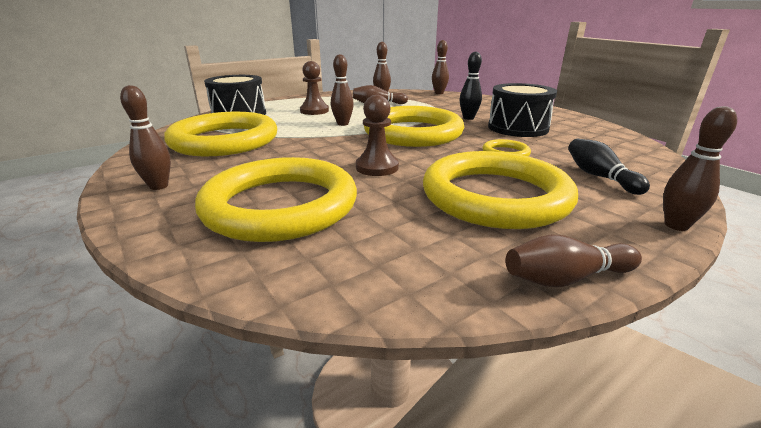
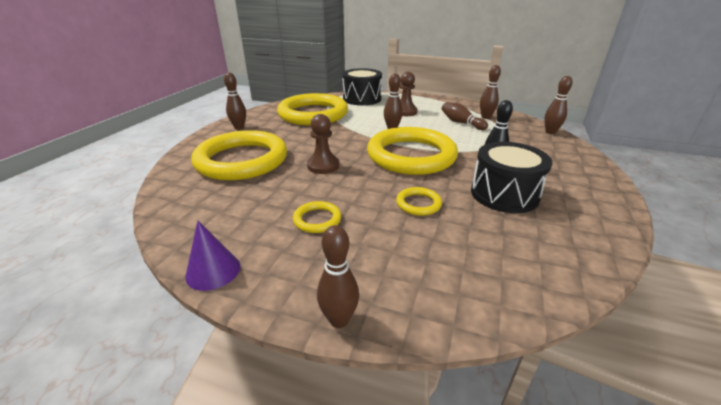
camera: 55 degrees right, 5 degrees up
yellow ring [423,151,578,229] -> yellow ring [293,201,341,233], size x0.41
brown bowling pin [505,234,642,287] -> purple cone [185,221,240,291]
black bowling pin [568,139,650,195] -> none

